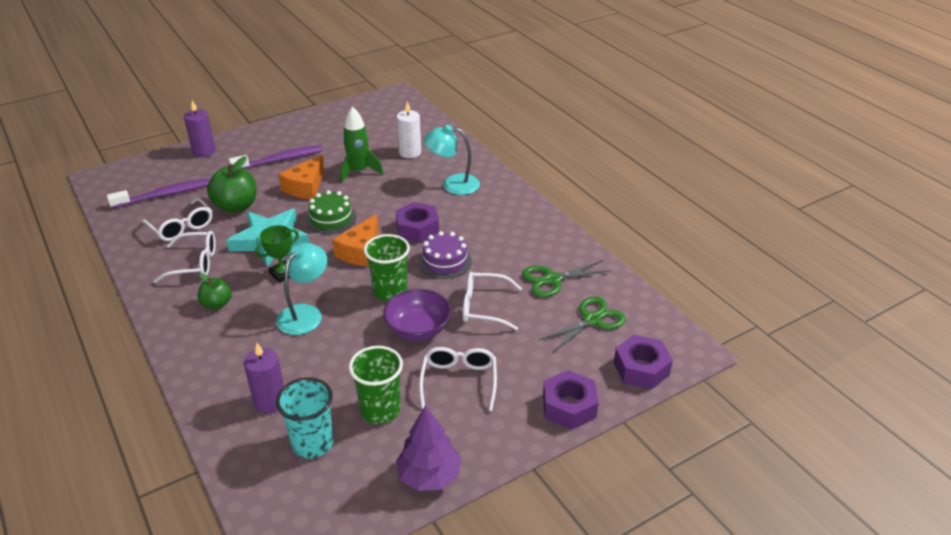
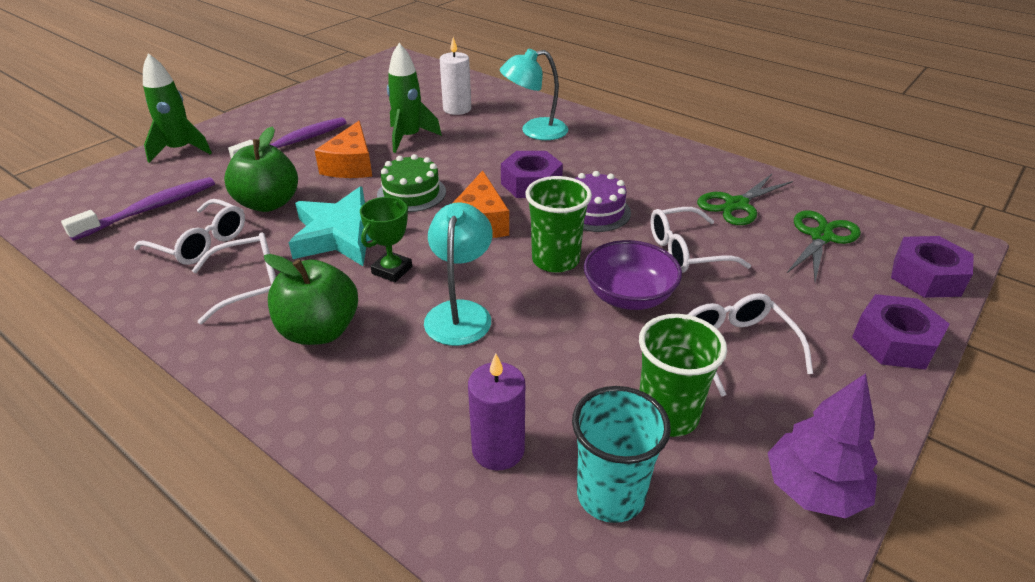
camera: 20 degrees left, 0 degrees up
purple candle [184,100,216,157] -> green rocket [143,53,212,163]
green apple [197,273,232,309] -> green apple [264,254,358,345], size x1.69

